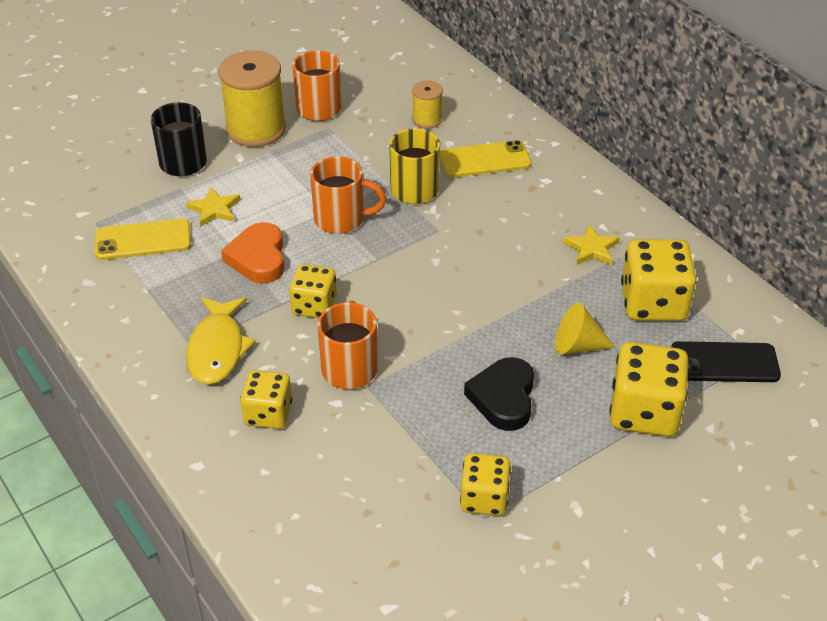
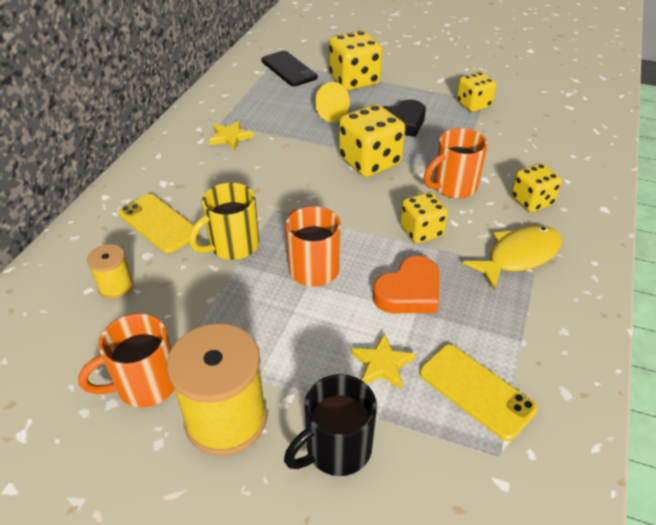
camera: 125 degrees left, 0 degrees up
yellow dice [621,239,697,321] -> yellow dice moved to [339,104,405,177]

